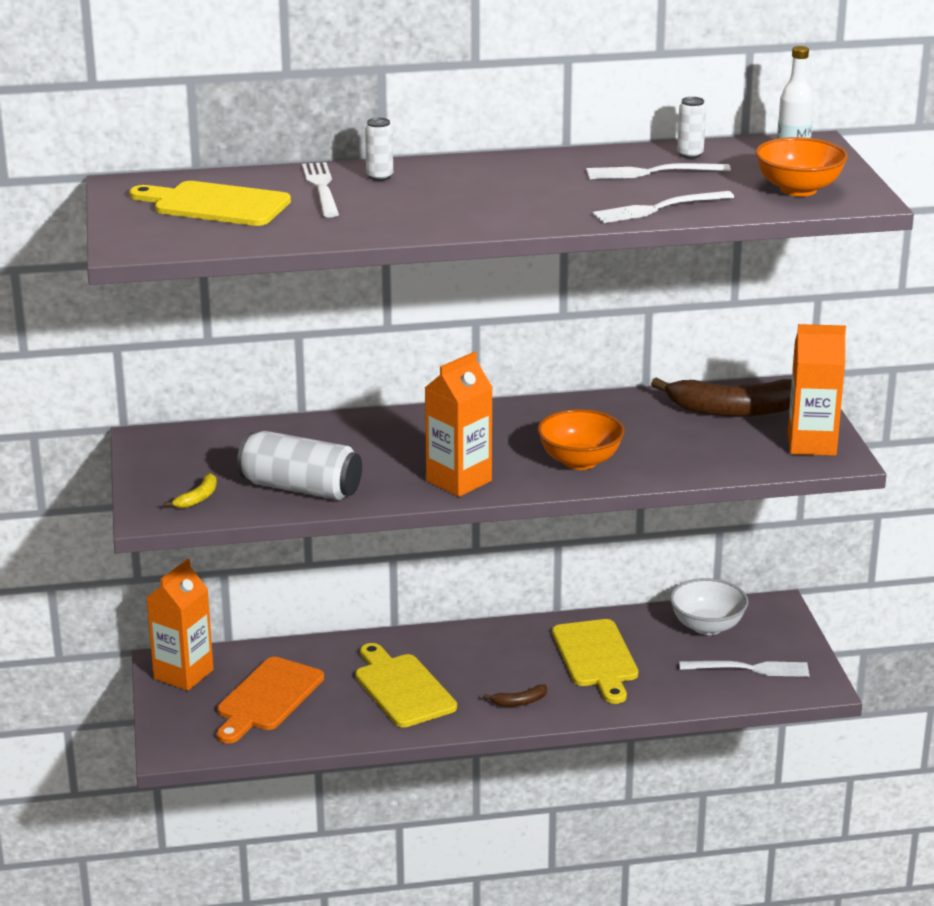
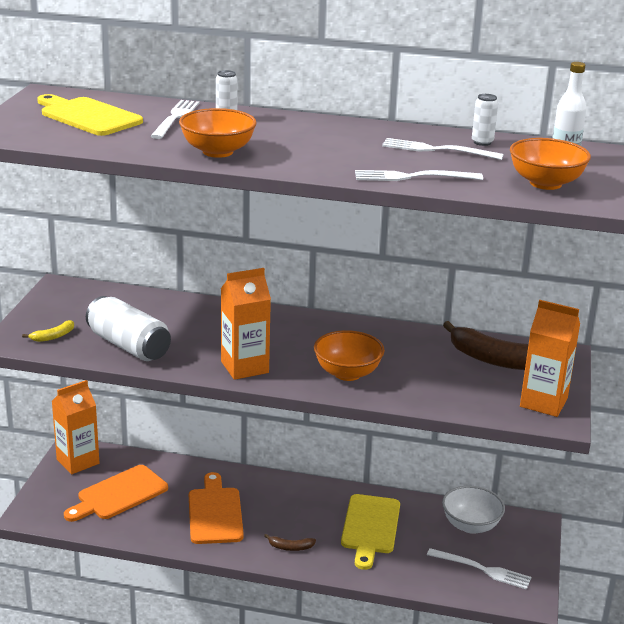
camera: 20 degrees right, 0 degrees up
yellow cutting board [355,643,457,727] -> orange cutting board [189,472,244,544]
none -> orange bowl [179,108,257,158]

